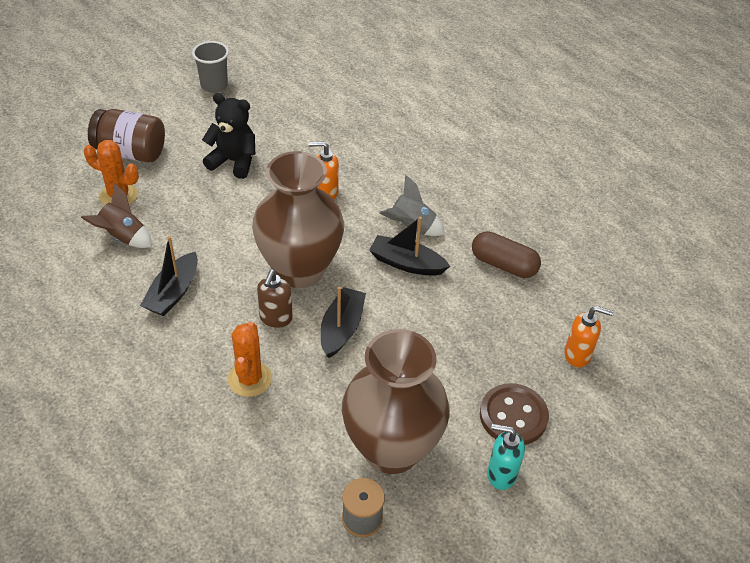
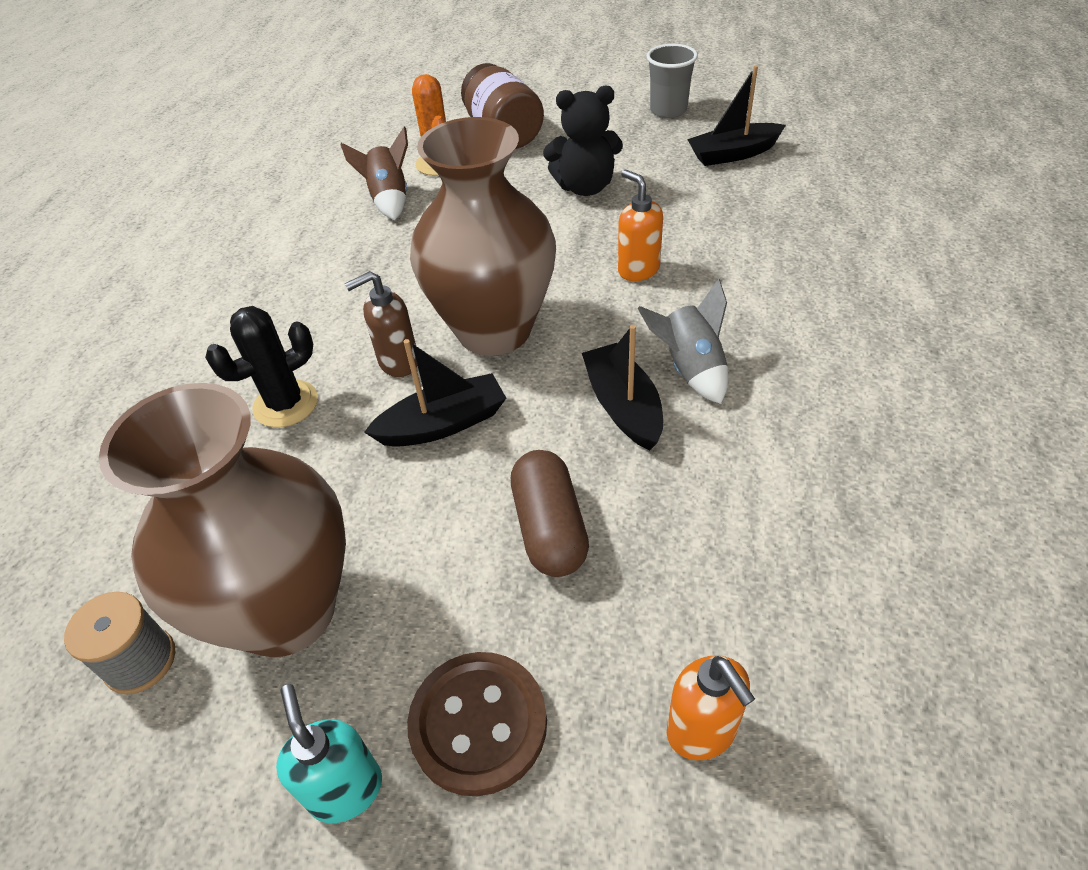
camera: 55 degrees right, 0 degrees up
black boat [140,236,198,316] -> black boat moved to [687,66,786,166]
black teddy bear [202,93,255,179] -> black teddy bear turned 105 degrees clockwise [543,85,623,196]
orange cactus [228,322,272,397] -> black cactus [205,306,318,428]
brown capsule [472,231,541,278] -> brown capsule moved to [511,450,589,577]

